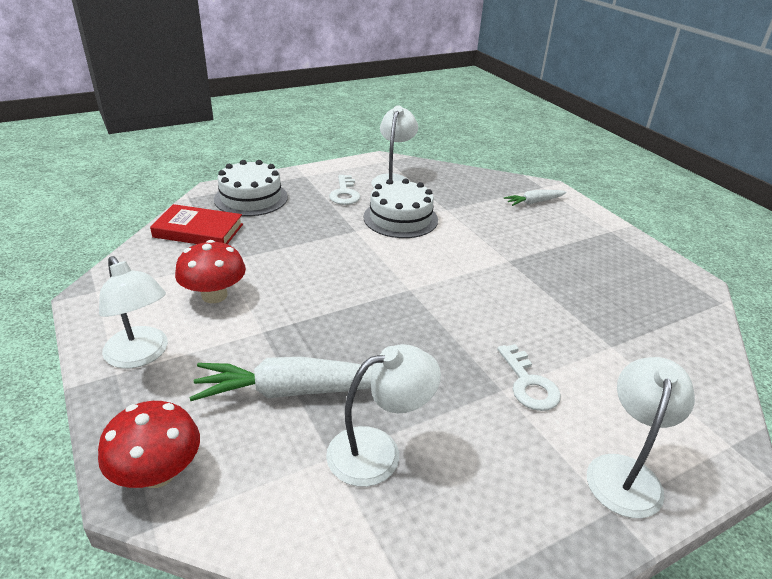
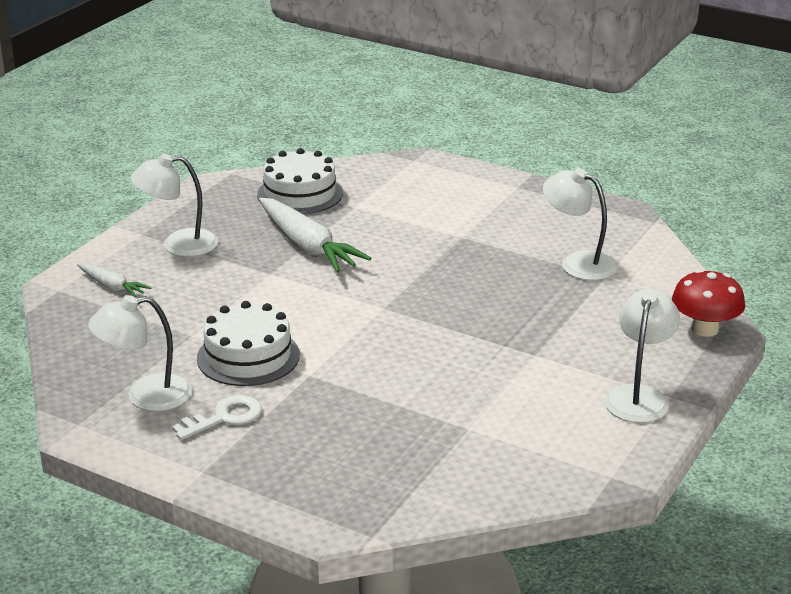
camera: 120 degrees left, 5 degrees down
red book [150,204,243,244] -> none
red mushroom [175,240,246,303] -> none
white carrot [189,357,373,401] -> white carrot moved to [259,198,371,273]
white cake [214,160,288,216] -> white cake moved to [257,148,343,214]
white key [497,344,561,411] -> none
white lamp [587,357,695,518] -> white lamp moved to [130,154,218,257]

